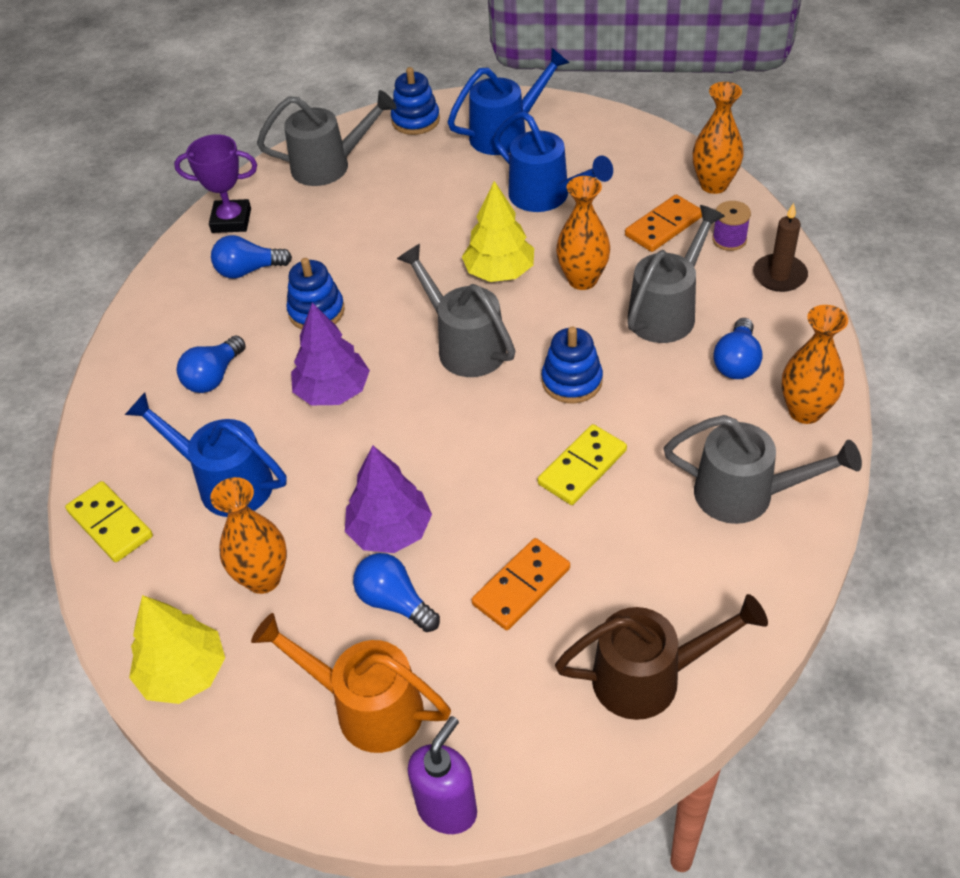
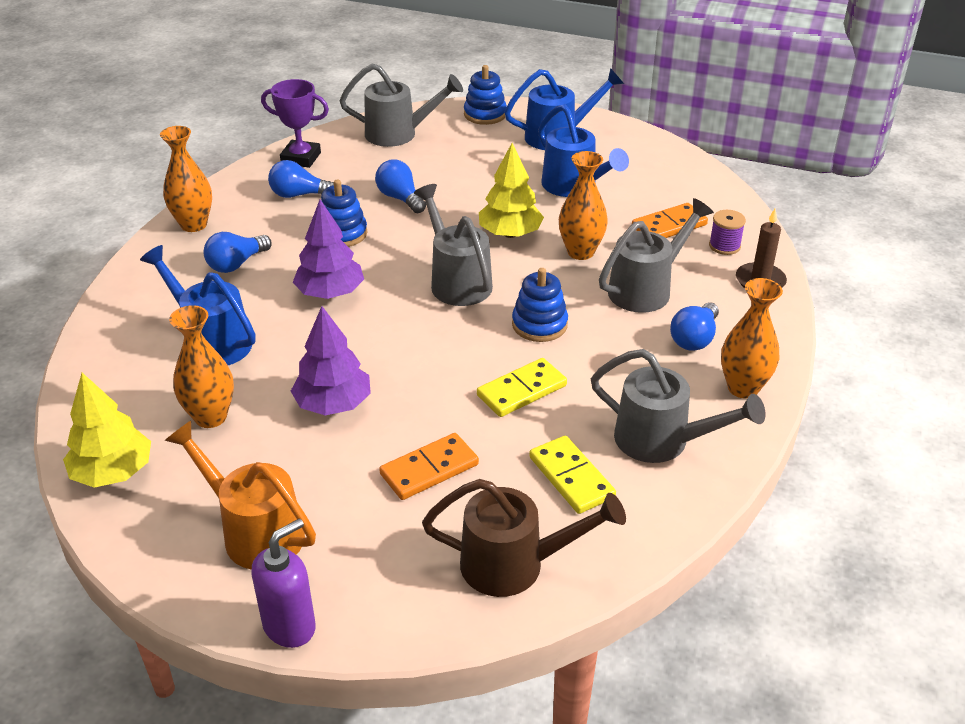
camera: 10 degrees right, 10 degrees down
yellow domino [65,481,153,562] -> yellow domino moved to [529,435,616,514]
blue light bulb [353,553,440,632] -> blue light bulb moved to [375,159,426,213]
orange vase [693,82,744,194] -> orange vase moved to [160,126,212,232]

